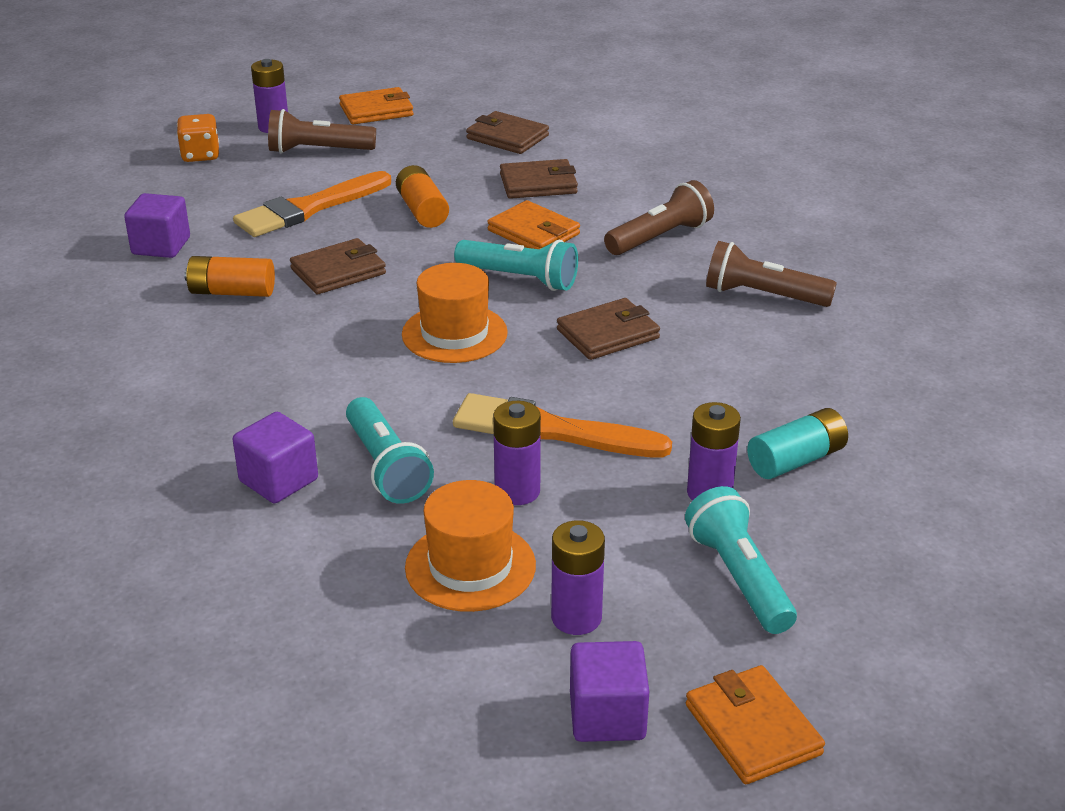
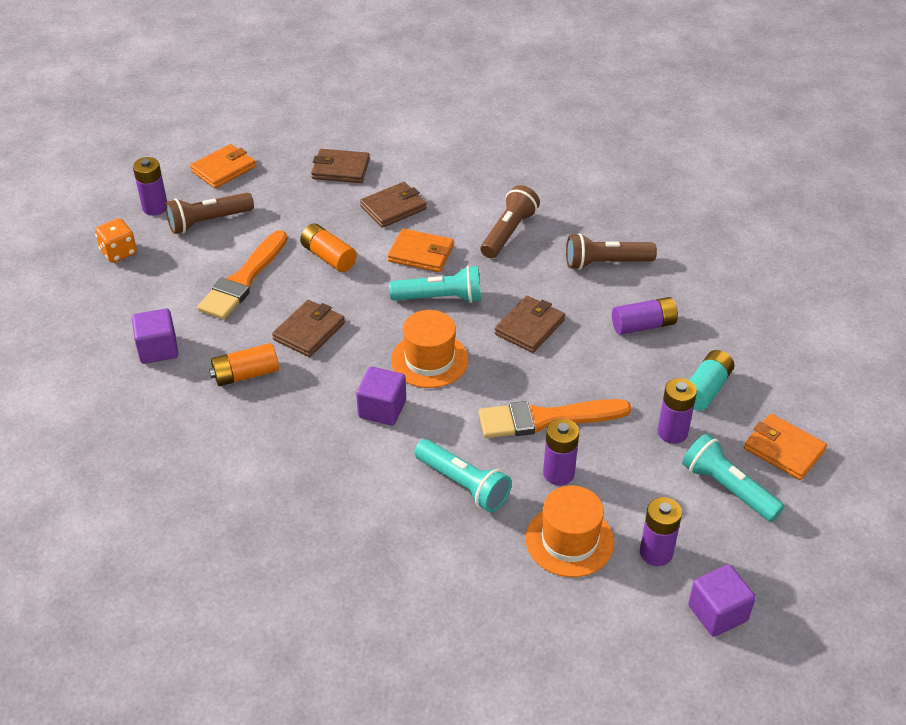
camera: 25 degrees left, 10 degrees up
purple cube [233,412,318,503] -> purple cube moved to [356,367,406,426]
orange wallet [686,665,825,784] -> orange wallet moved to [744,414,827,480]
none -> purple battery [612,297,678,335]

